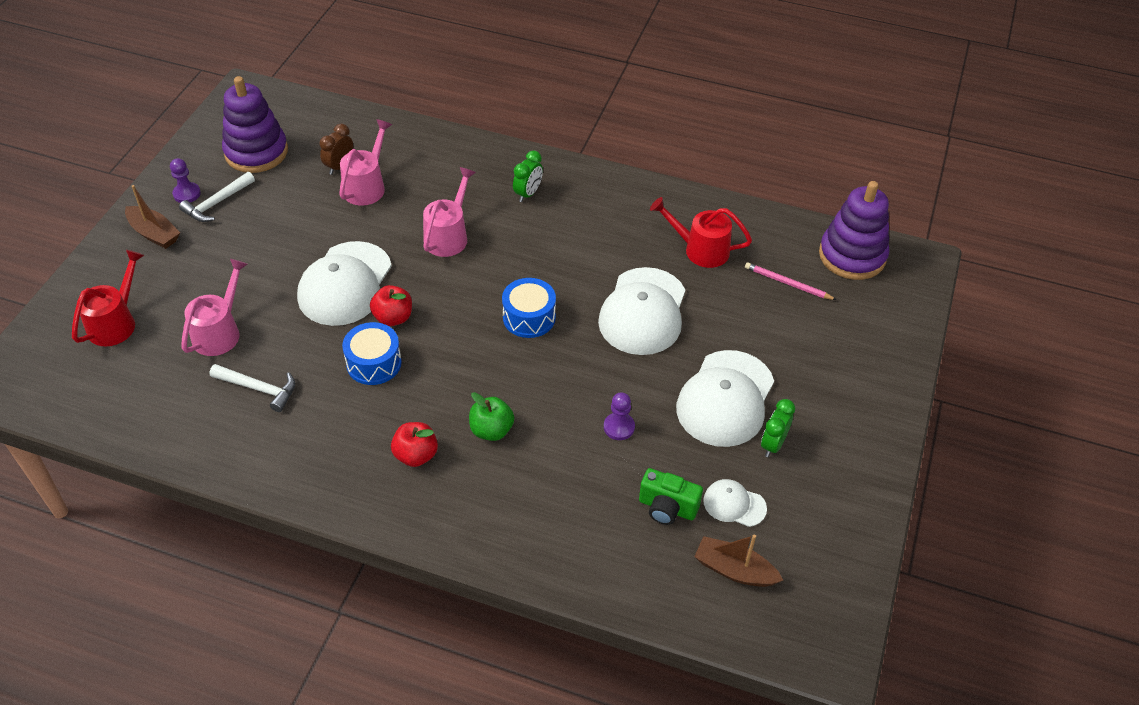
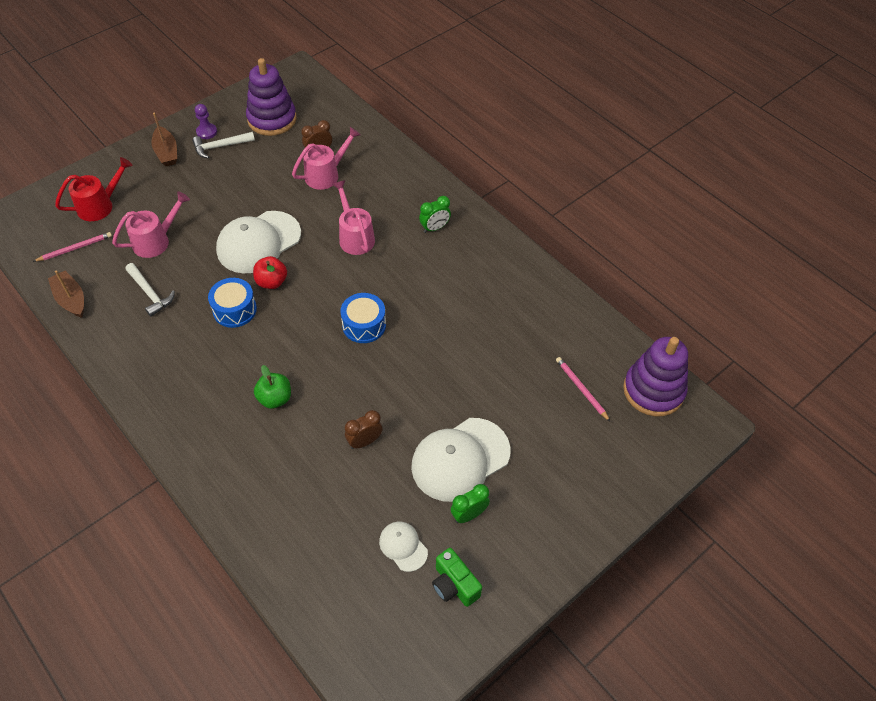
camera: 30 degrees right, 5 degrees up
red apple [391,422,438,467] -> none
pink watering can [423,167,476,257] -> pink watering can turned 75 degrees counterclockwise [332,180,375,255]
white cap [598,267,685,355] -> none
purple pawn [604,392,635,440] -> brown clock [345,410,383,449]
green camera [639,468,703,525] -> green camera moved to [432,548,482,607]
red watering can [650,197,752,268] -> none
brown boat [694,534,783,587] -> brown boat moved to [48,270,84,318]
none -> pink pencil [33,232,112,262]

